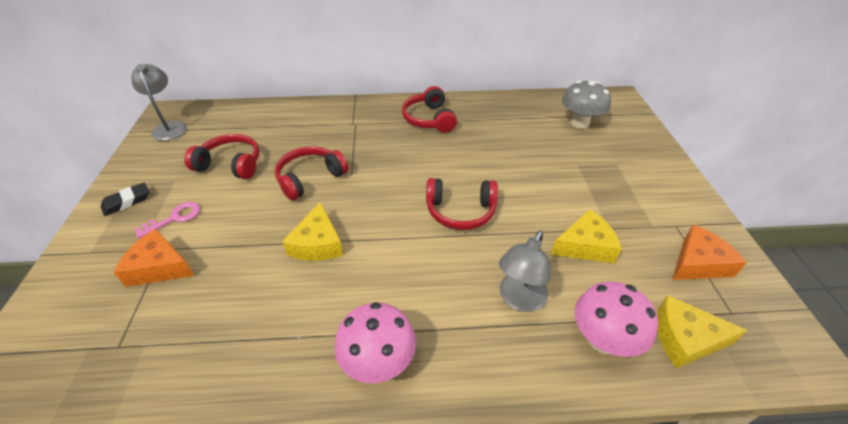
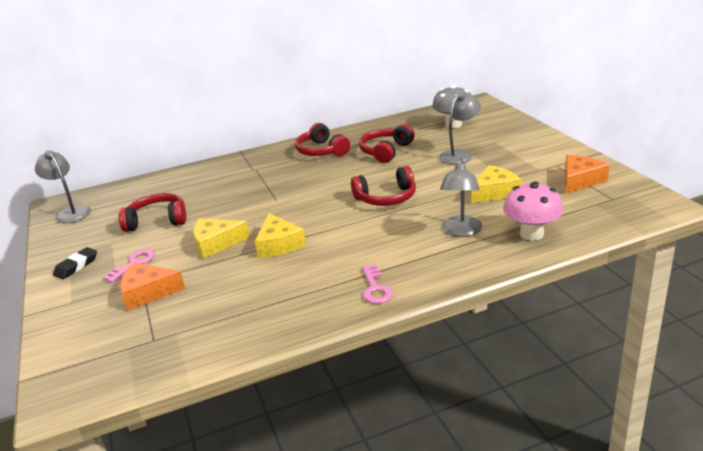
camera: 15 degrees left, 15 degrees down
red headphones [275,146,348,200] -> red headphones moved to [359,124,415,163]
pink mushroom [335,302,416,383] -> pink key [362,264,393,304]
yellow cheese [657,295,747,368] -> yellow cheese moved to [193,218,250,259]
none -> grey lamp [439,92,481,164]

